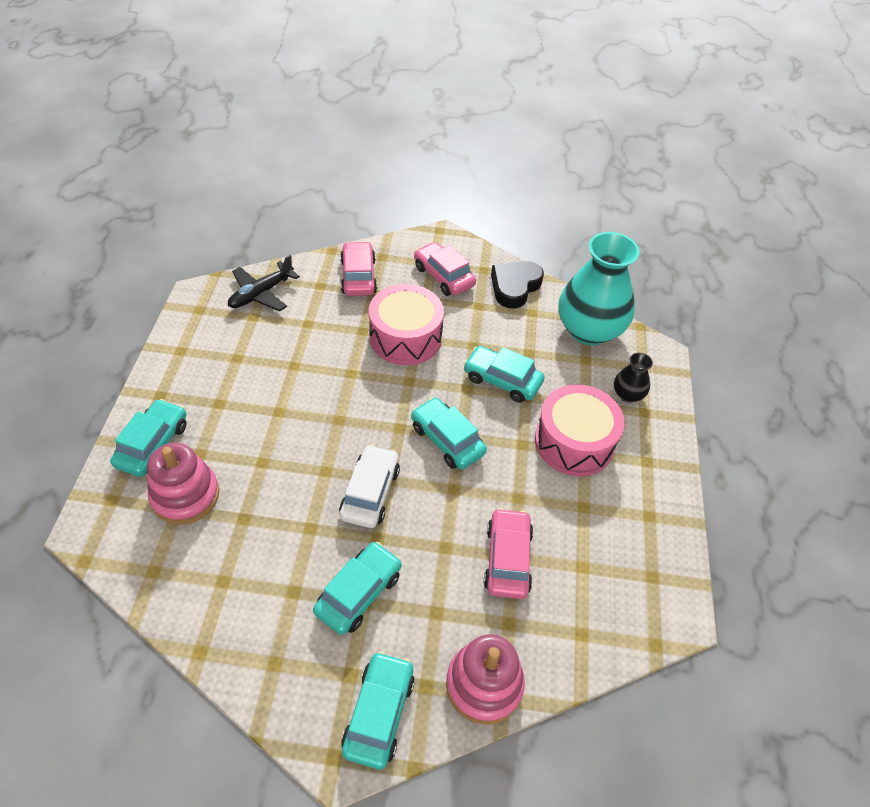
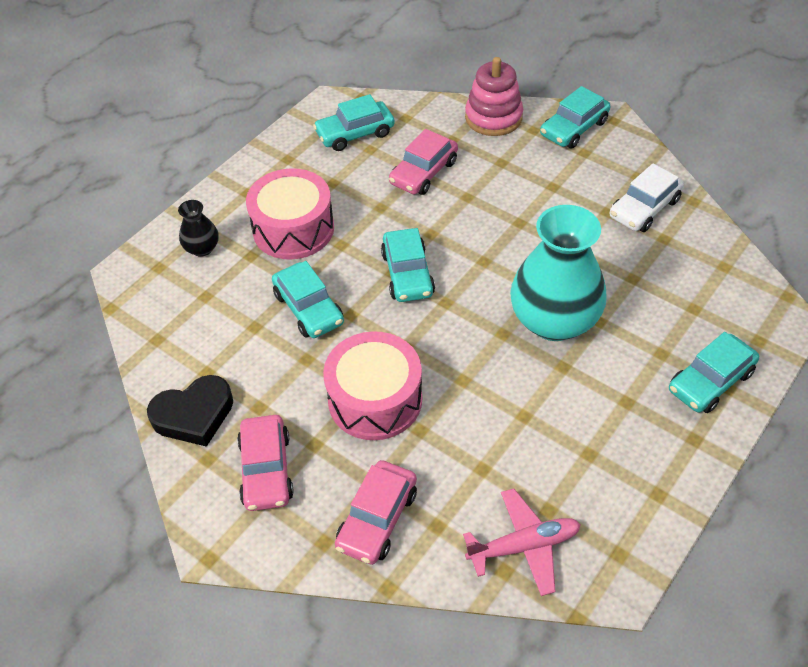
camera: 145 degrees left, 0 degrees up
pink stacking toy [147,443,219,525] -> none
black plane [228,255,300,312] -> pink plane [463,488,581,596]
turquoise car [313,542,402,635] -> turquoise car moved to [313,94,394,151]
white car [339,445,400,528] -> white car moved to [610,164,684,232]
turquoise vase [559,232,640,345] -> turquoise vase moved to [510,205,607,341]

